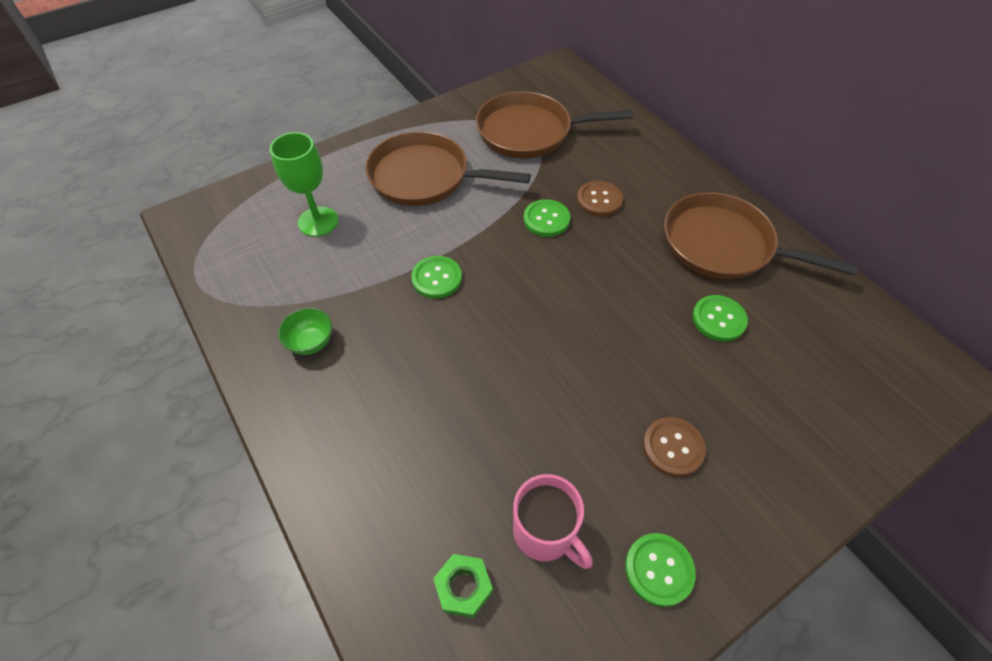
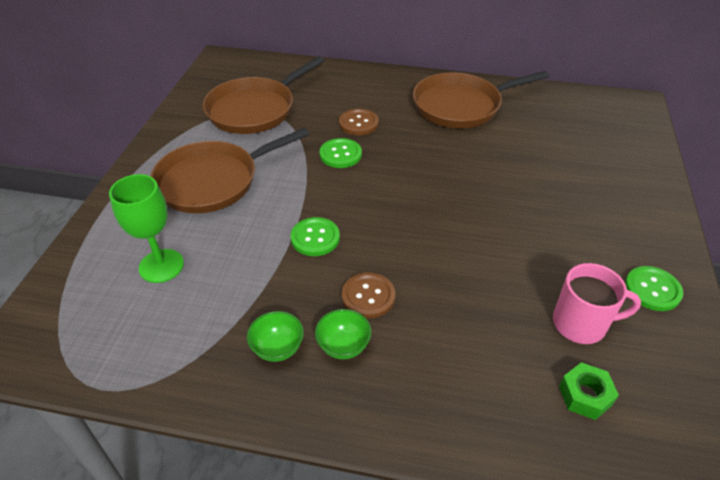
camera: 45 degrees left, 10 degrees down
brown button [643,417,706,477] -> brown button moved to [342,272,395,319]
green button [692,295,748,341] -> none
none -> green bowl [315,309,371,359]

